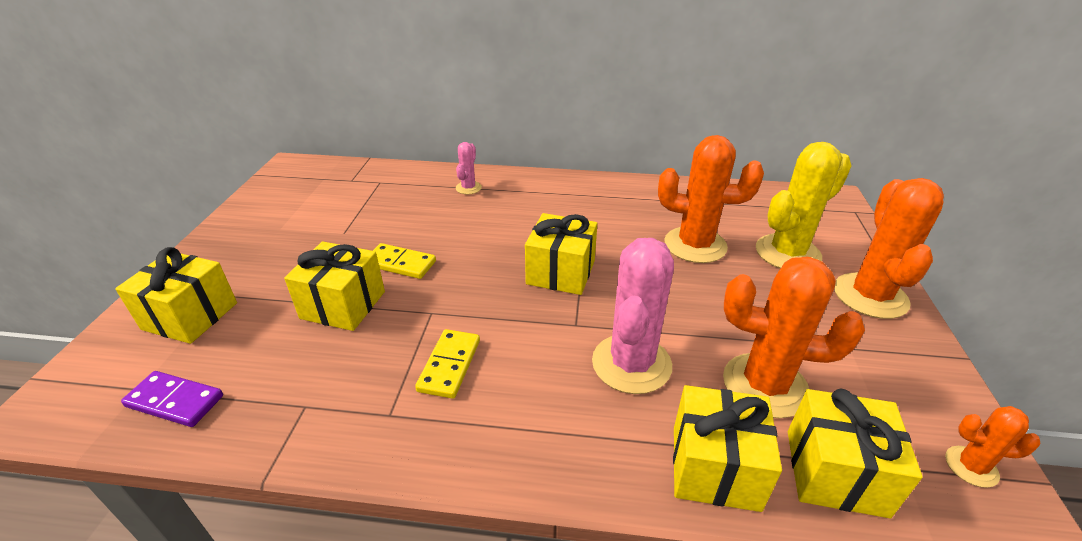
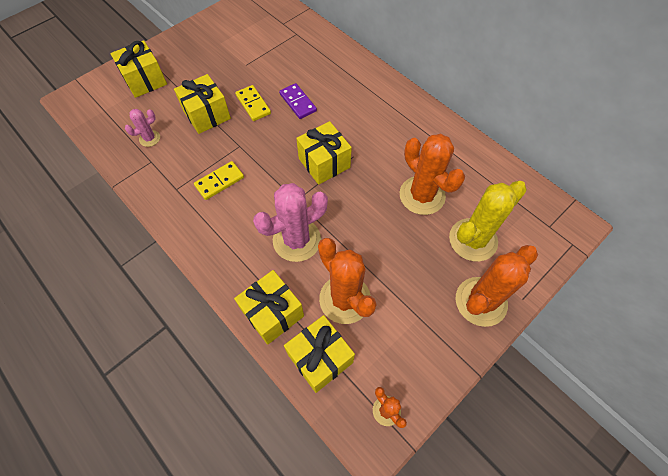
camera: 40 degrees right, 25 degrees up
purple domino [121,371,223,427] -> purple domino moved to [279,83,317,119]
pink cactus [456,142,482,194] -> pink cactus moved to [125,109,160,147]
yellow cactus [756,142,852,269] -> yellow cactus turned 45 degrees counterclockwise [449,181,527,261]

